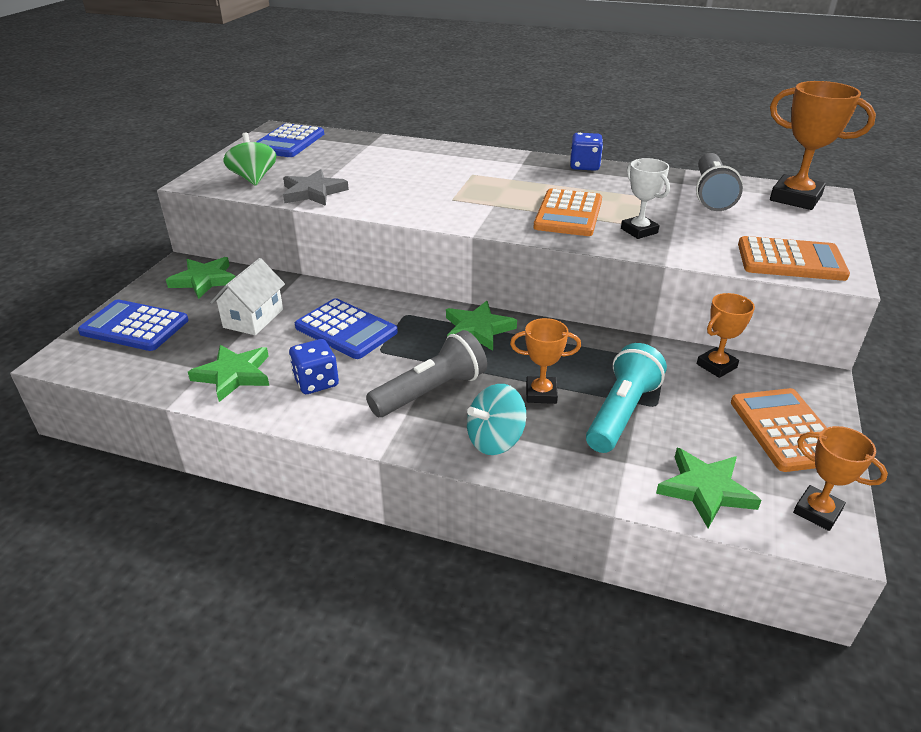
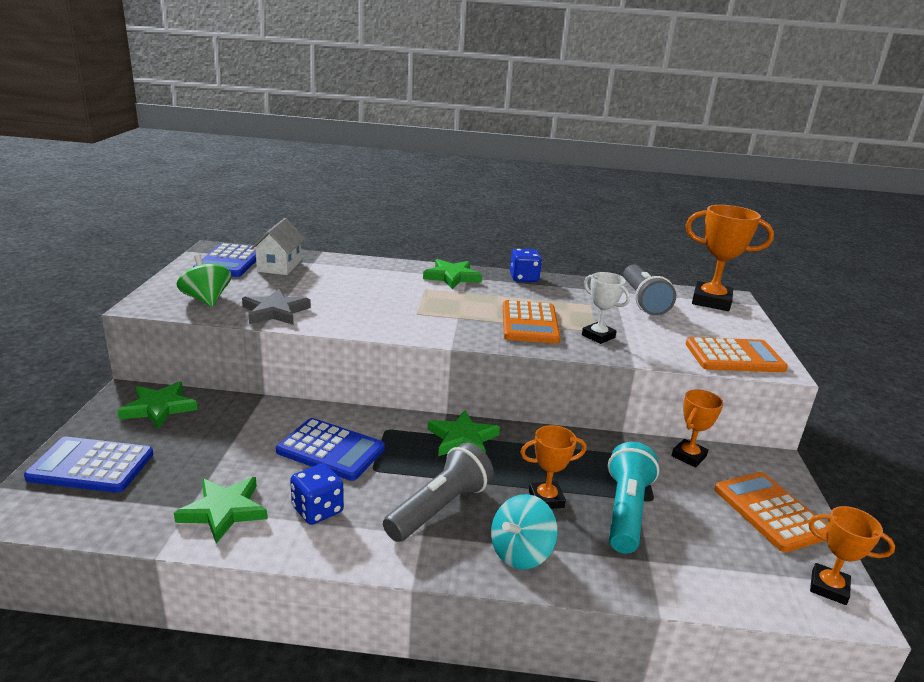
camera: 15 degrees left, 10 degrees down
white house [210,258,285,335] -> white house moved to [250,218,305,275]
green star [656,448,762,528] -> green star moved to [423,259,482,289]

